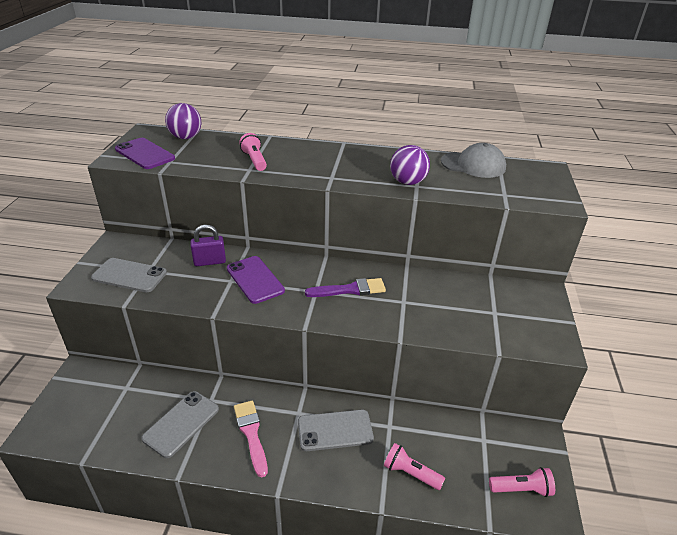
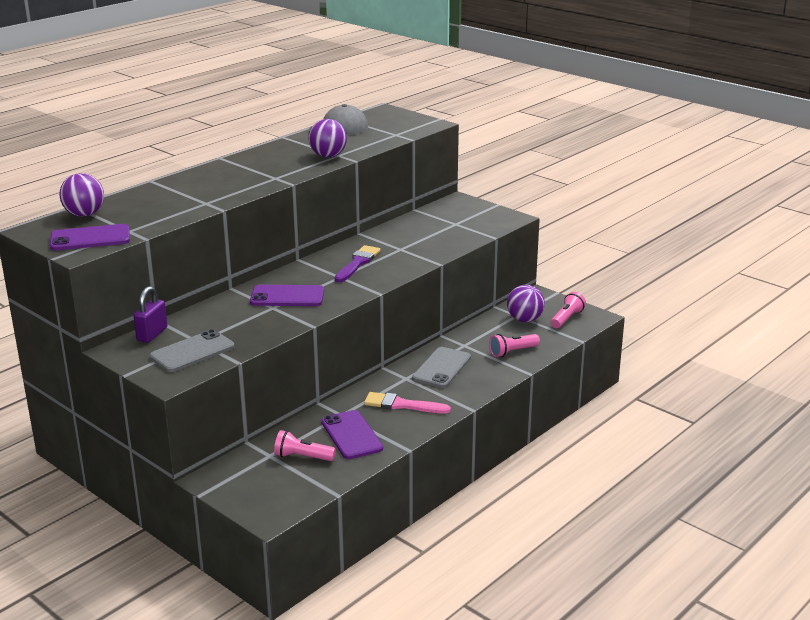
camera: 55 degrees left, 10 degrees down
grey phone [141,391,219,458] -> purple phone [321,410,383,459]
purple padlock [190,224,226,266] -> purple padlock moved to [133,286,167,343]
pink flashlight [239,133,267,171] -> pink flashlight moved to [274,430,336,461]
none -> purple ball [507,285,545,322]

